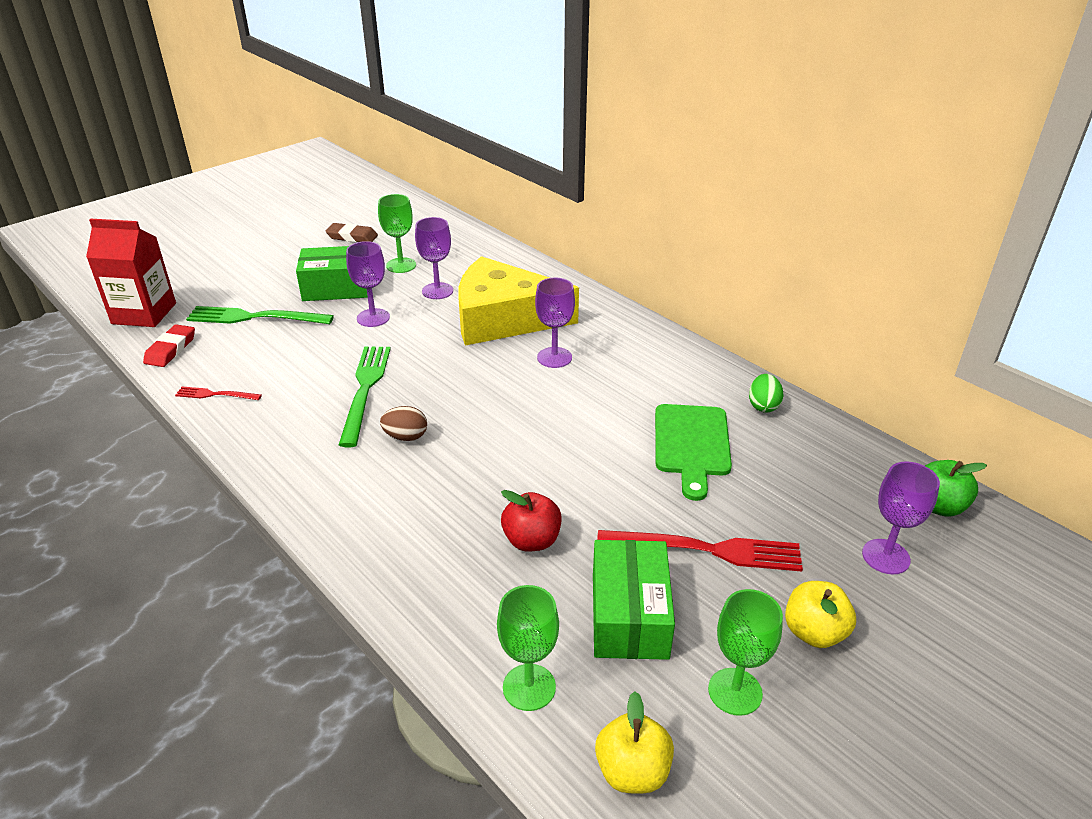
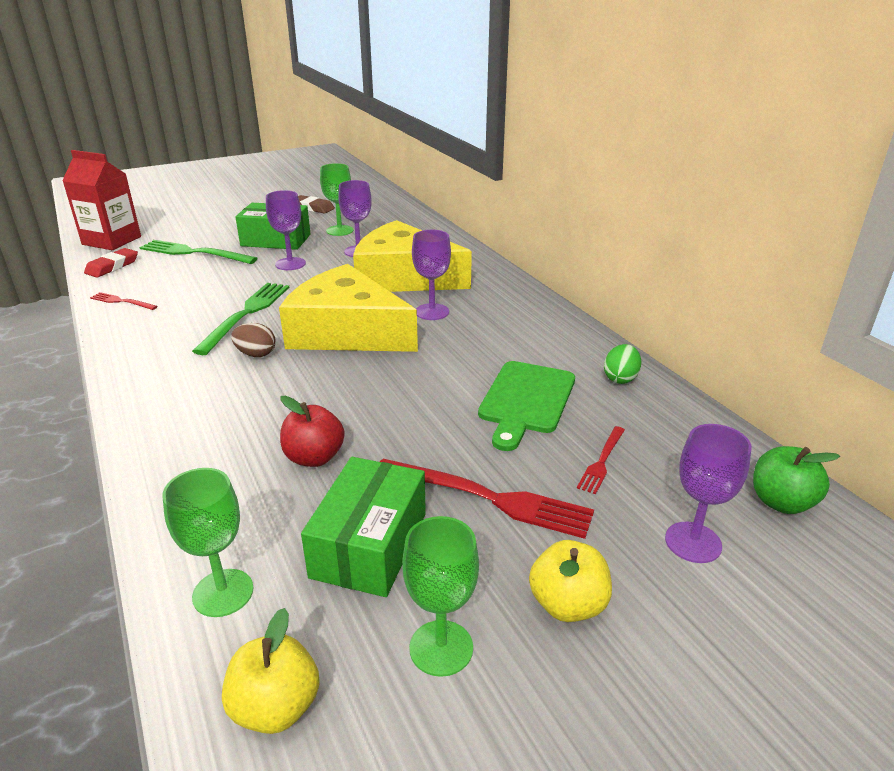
camera: 15 degrees right, 5 degrees down
none -> yellow cheese [279,264,418,352]
none -> red fork [577,426,625,494]

